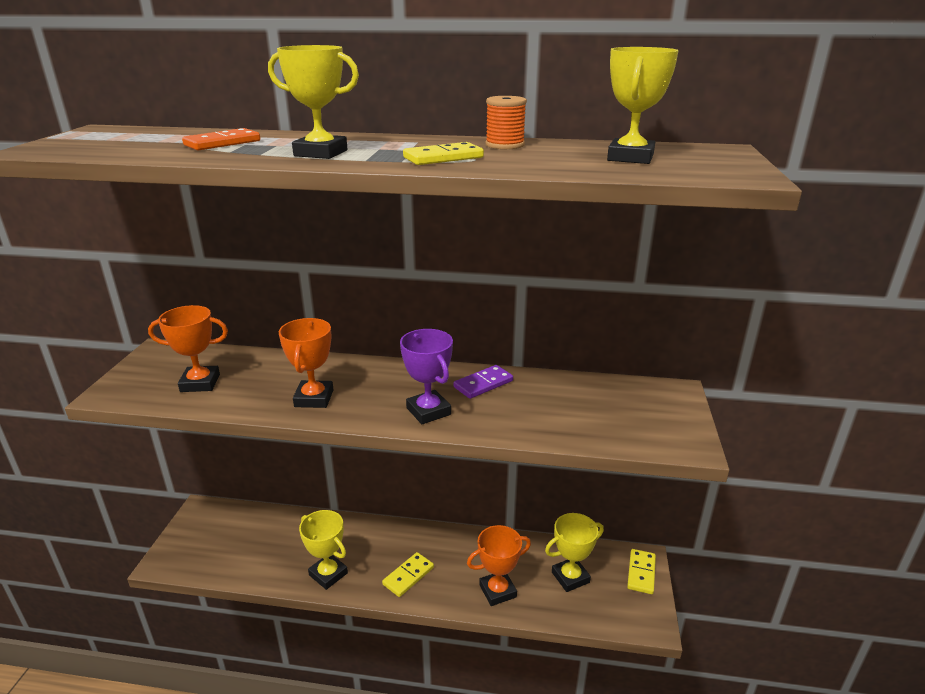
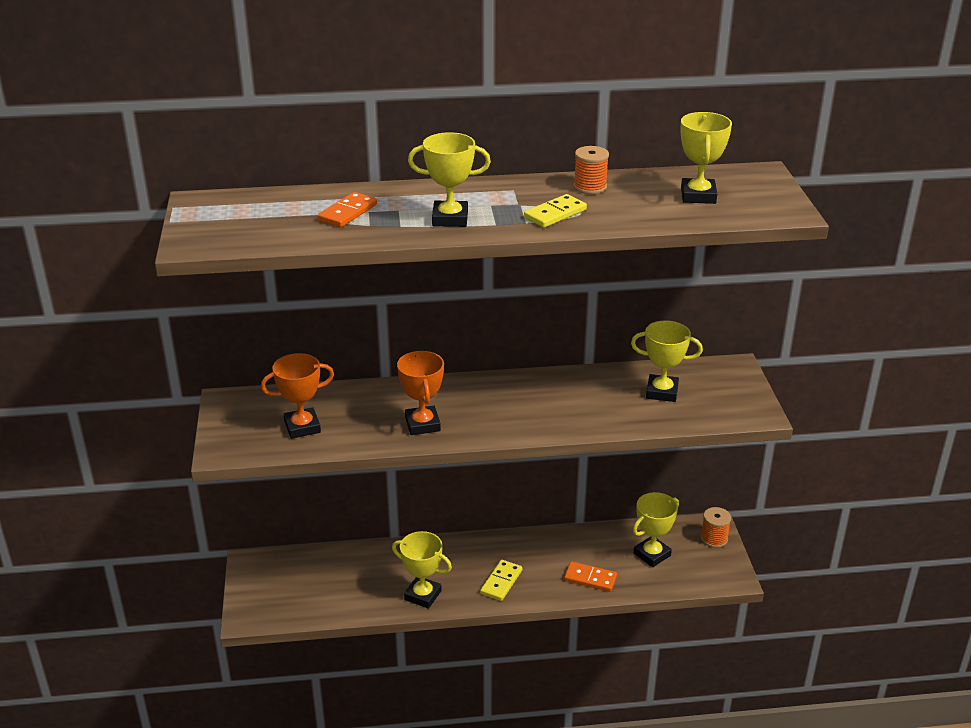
camera: 15 degrees left, 5 degrees up
purple trophy [400,329,453,424] -> none
purple domino [453,365,513,399] -> none
orange trophy [467,525,531,606] -> orange domino [564,561,617,592]
yellow domino [627,549,656,594] -> orange spool [701,507,731,548]
none -> yellow trophy [631,320,703,402]

